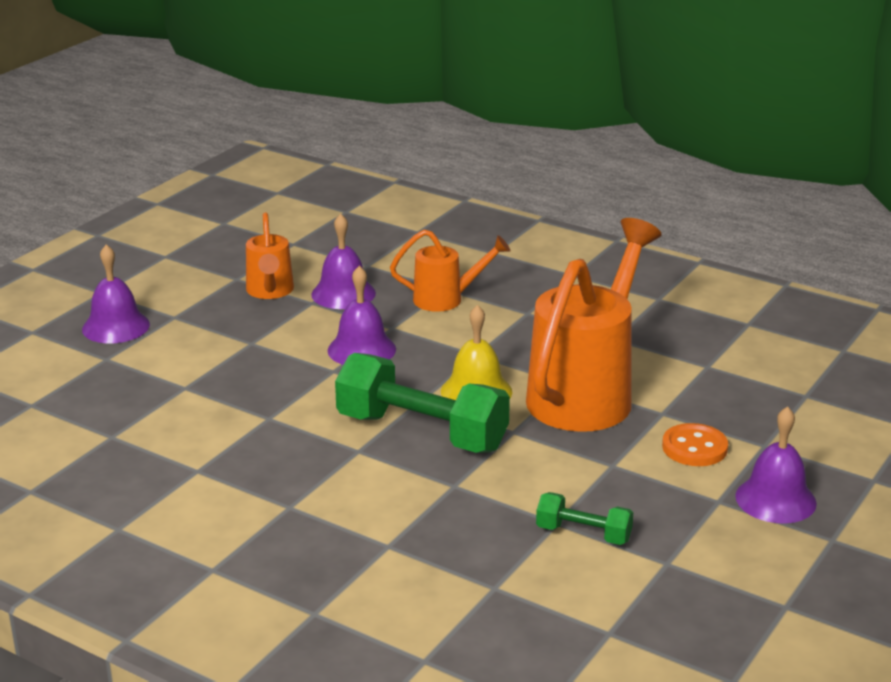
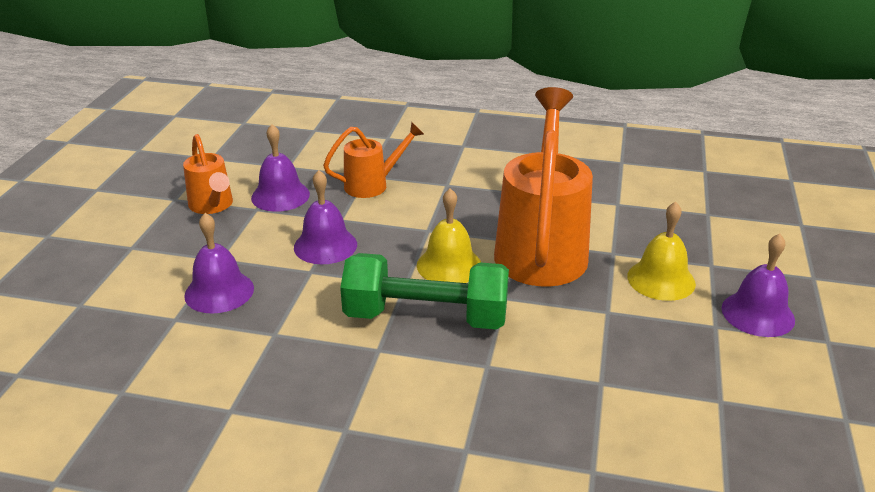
camera: 20 degrees left, 5 degrees up
purple bell [82,244,150,343] -> purple bell moved to [184,213,254,314]
green dumbbell [536,492,633,545] -> none
orange button [662,423,728,466] -> yellow bell [627,202,696,301]

